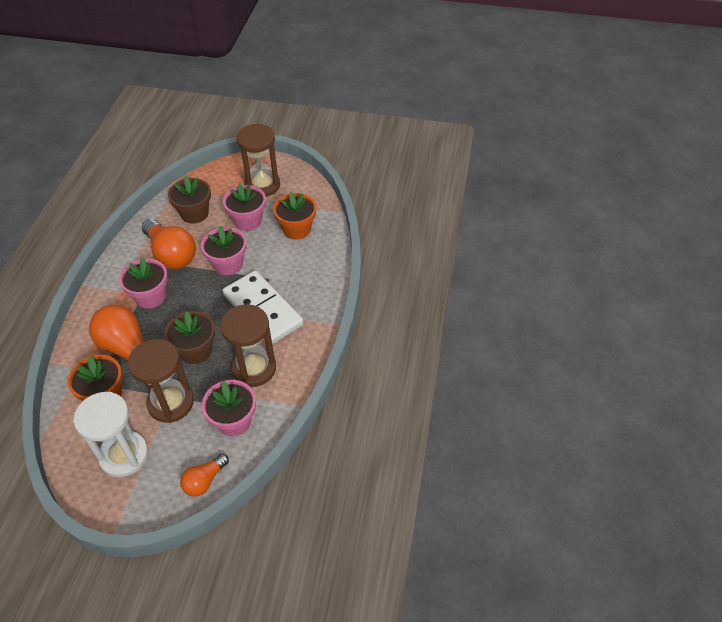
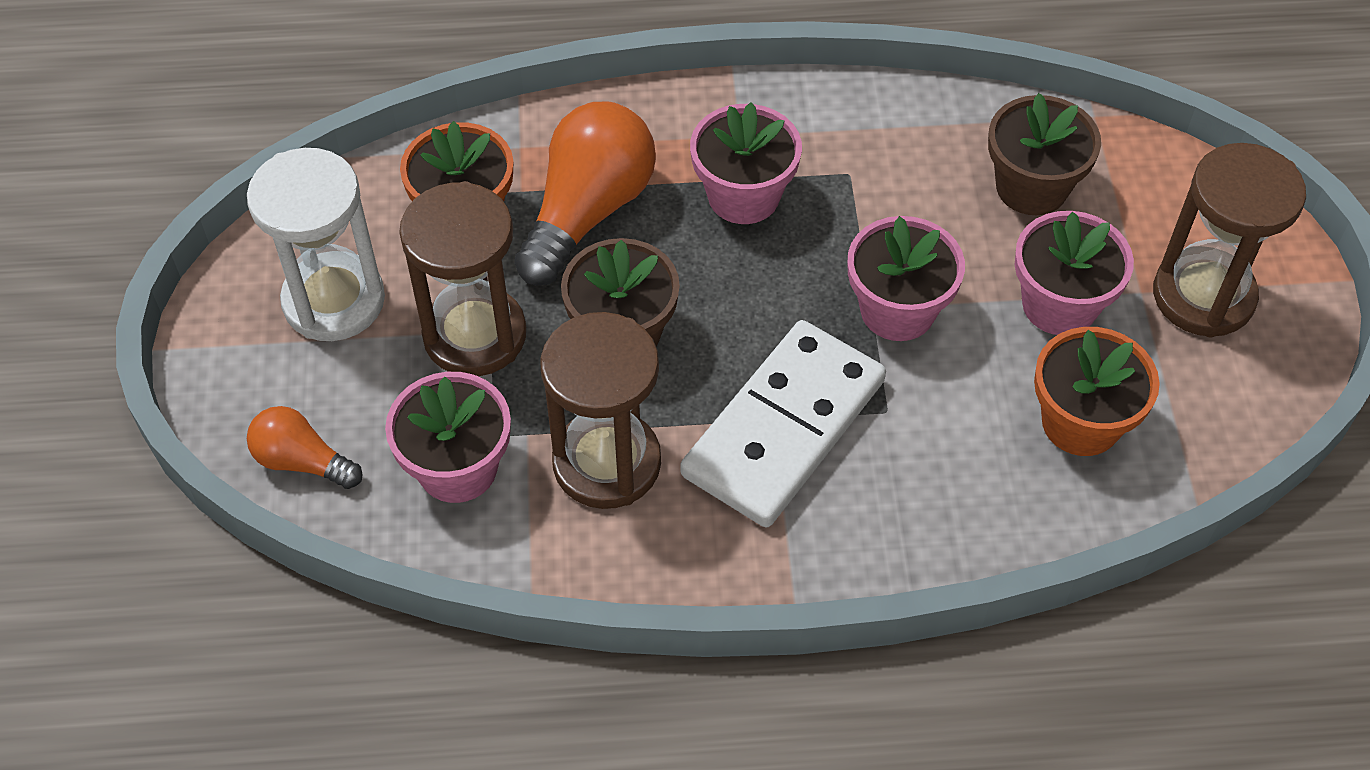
camera: 75 degrees right, 5 degrees up
orange light bulb [142,219,196,270] -> none

